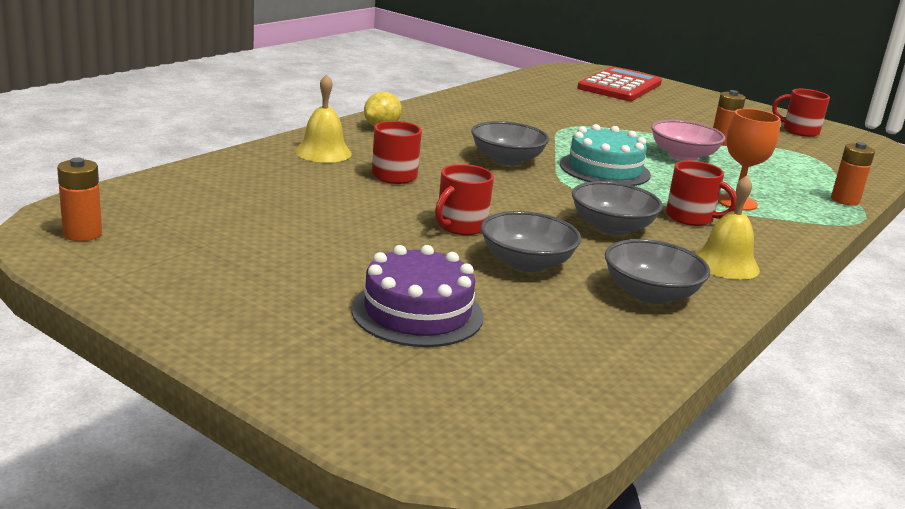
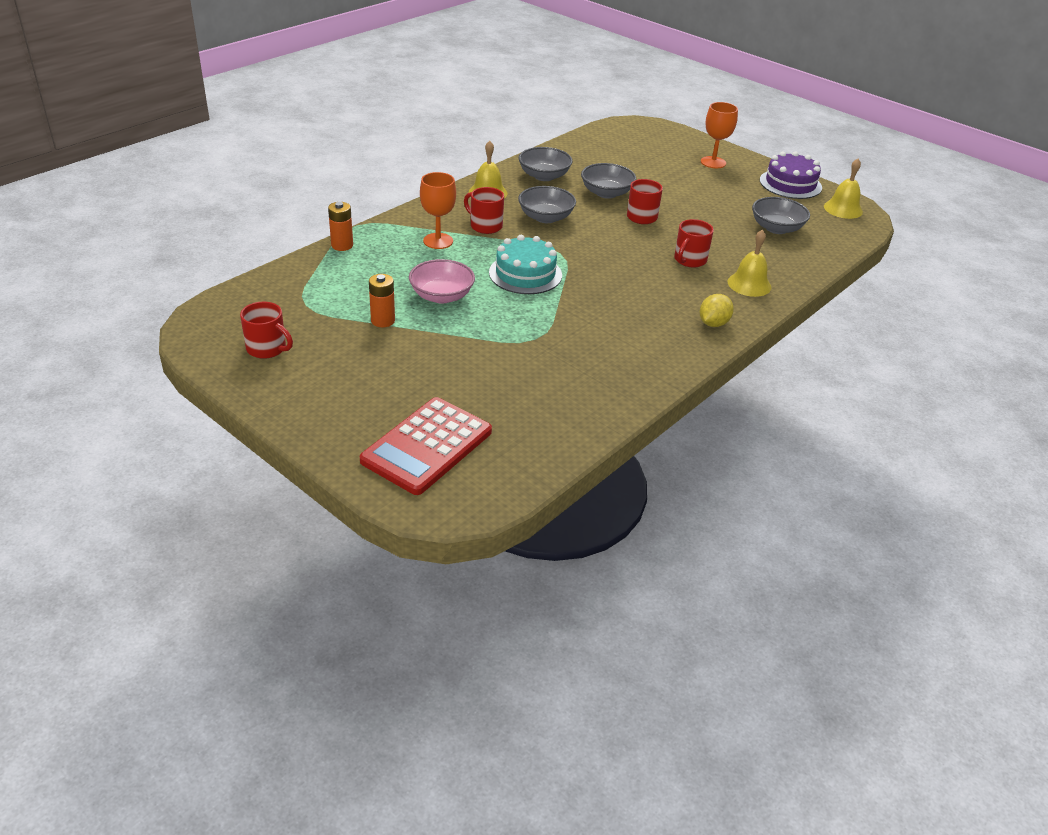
camera: 175 degrees left, 15 degrees up
orange battery [57,158,102,241] -> yellow bell [824,159,863,219]
purple cake [351,245,484,347] -> purple cake moved to [760,151,822,199]
grey bowl [471,121,549,165] -> grey bowl moved to [752,197,810,234]
none -> orange goblet [701,102,738,168]

